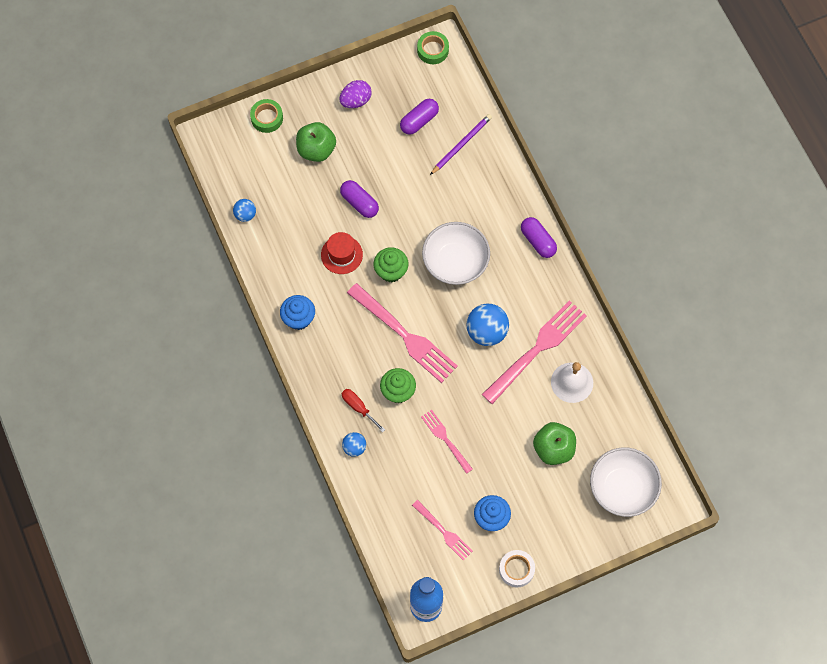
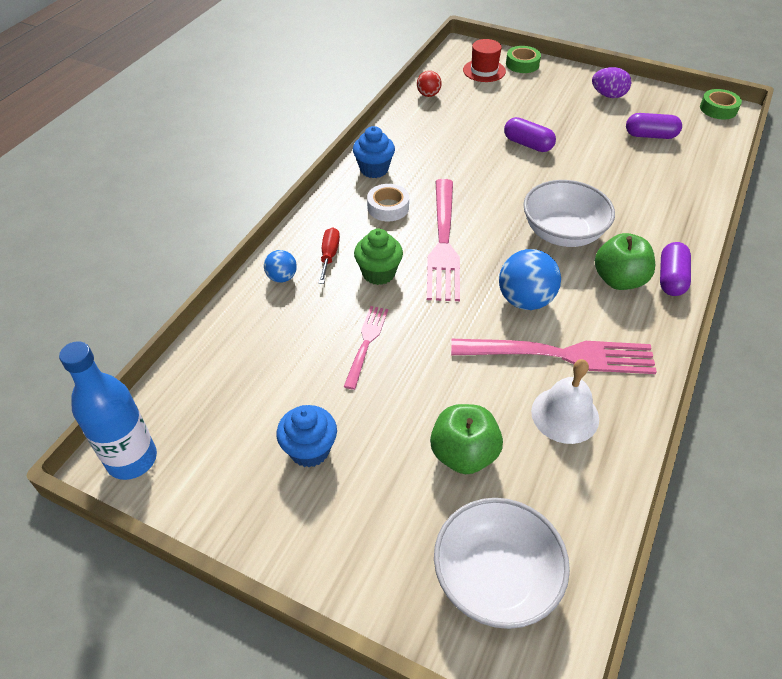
camera: 50 degrees right, 20 degrees down
blue ball [233,199,256,222] -> red ball [417,71,442,97]
green apple [296,122,336,162] -> green apple moved to [595,233,655,290]
red hat [321,232,363,274] -> red hat moved to [463,39,506,82]
purple capsule [340,180,379,218] -> purple capsule turned 60 degrees counterclockwise [504,117,556,152]
green cupcake [373,247,409,282] -> none
pink fork [412,500,473,561] -> none
purple pencil [430,114,492,175] -> none
white tape [499,550,535,587] -> white tape moved to [367,184,409,221]

